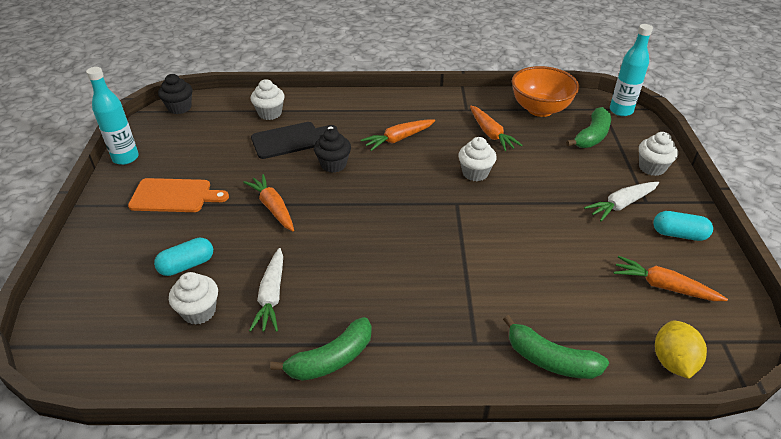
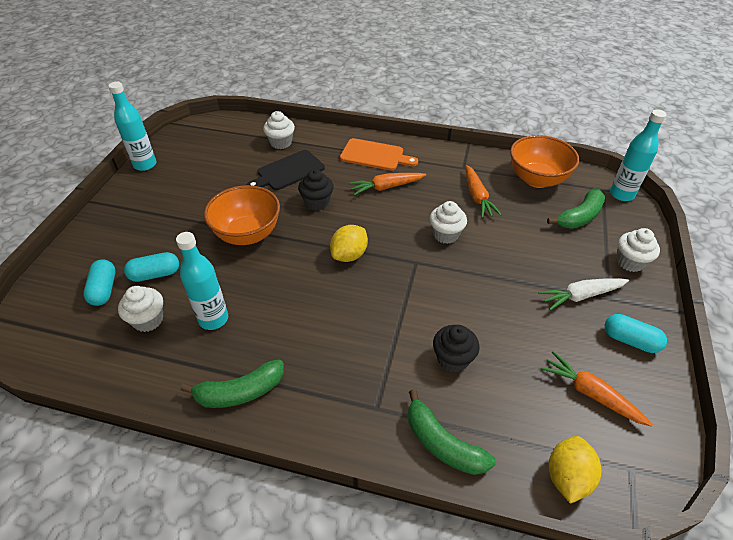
camera: 15 degrees right, 5 degrees up
orange cutting board [128,178,229,212] -> orange cutting board moved to [340,138,418,171]
black cupcake [158,74,193,114] -> black cupcake moved to [433,325,480,373]
orange carrot [243,174,294,231] -> orange bowl [204,185,280,245]
white carrot [249,248,283,332] -> turquoise bottle [176,232,228,330]
black cutting board [251,122,337,159] -> black cutting board turned 150 degrees clockwise [247,150,325,190]
none -> turquoise capsule [83,260,116,306]
none -> yellow lemon [330,225,368,262]

